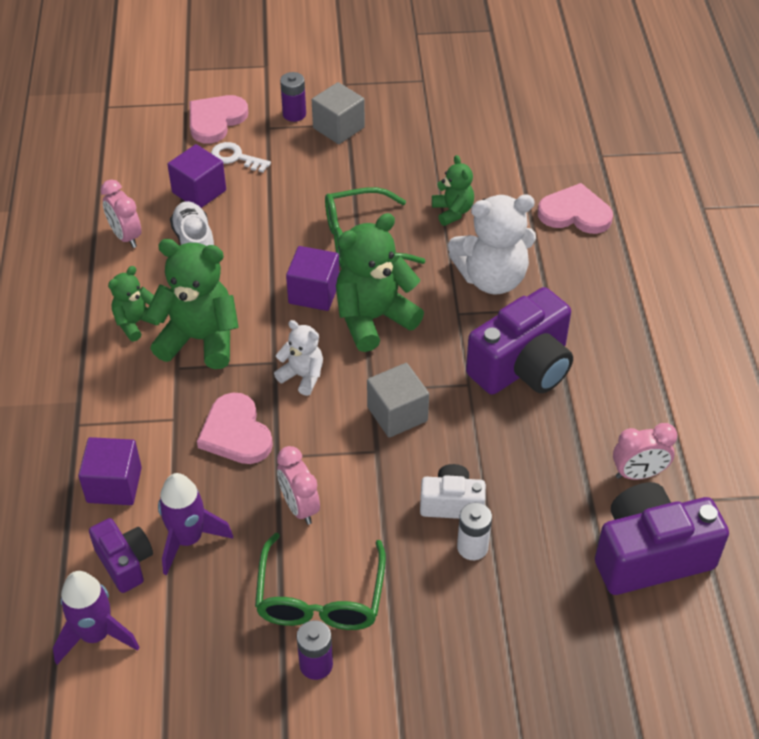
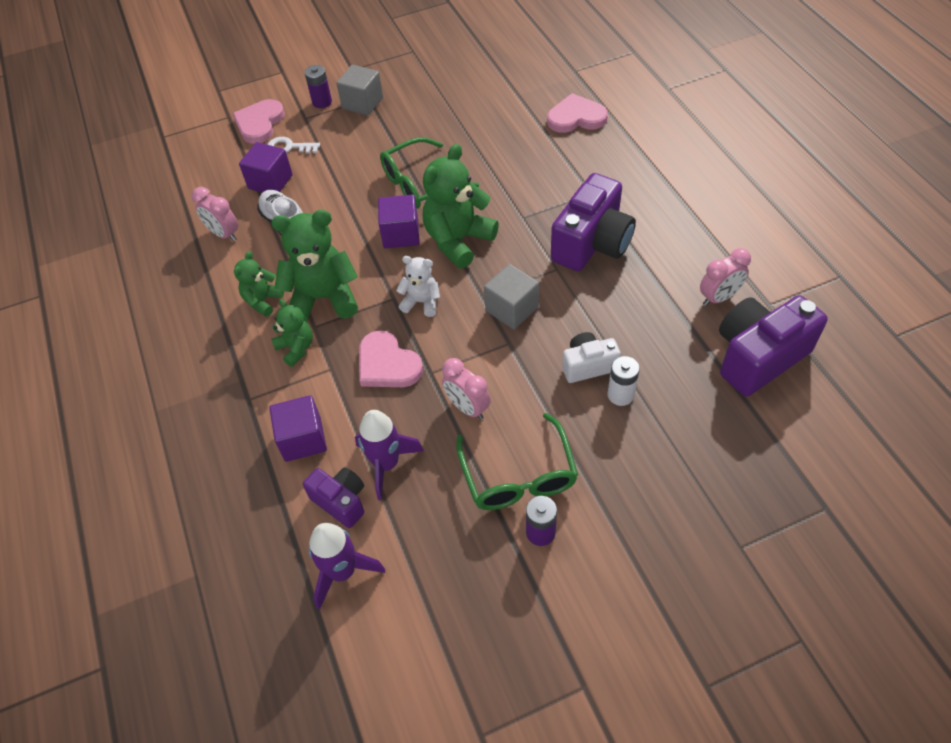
camera: 15 degrees left, 5 degrees up
green teddy bear [432,155,474,226] -> green teddy bear moved to [271,299,313,367]
white teddy bear [448,195,536,294] -> none

